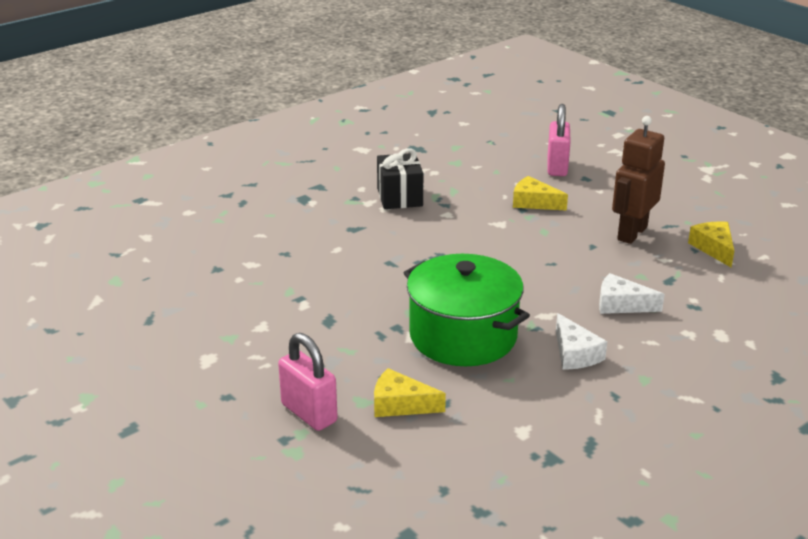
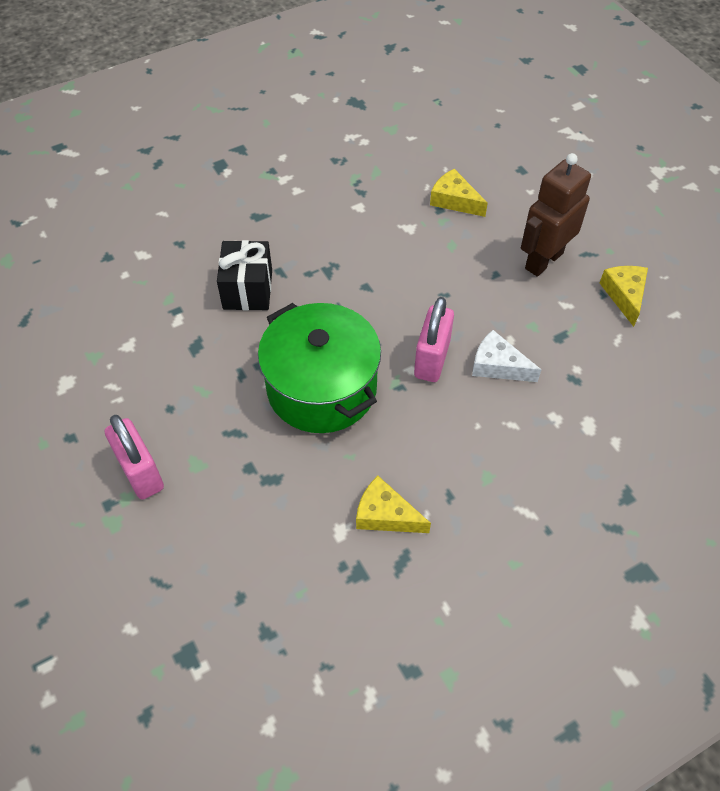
camera: 10 degrees right, 25 degrees up
yellow cheese [374,368,446,417] -> yellow cheese moved to [356,476,431,533]
black gift [377,148,423,209] -> black gift moved to [217,240,272,310]
pink padlock [547,104,571,176] -> pink padlock moved to [414,297,454,382]
white cheese [556,313,607,370] -> none

